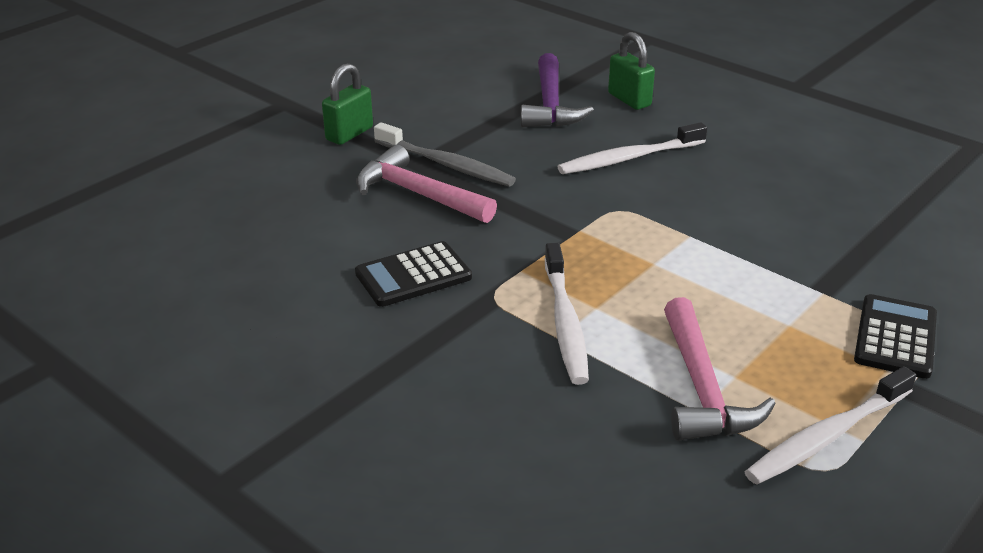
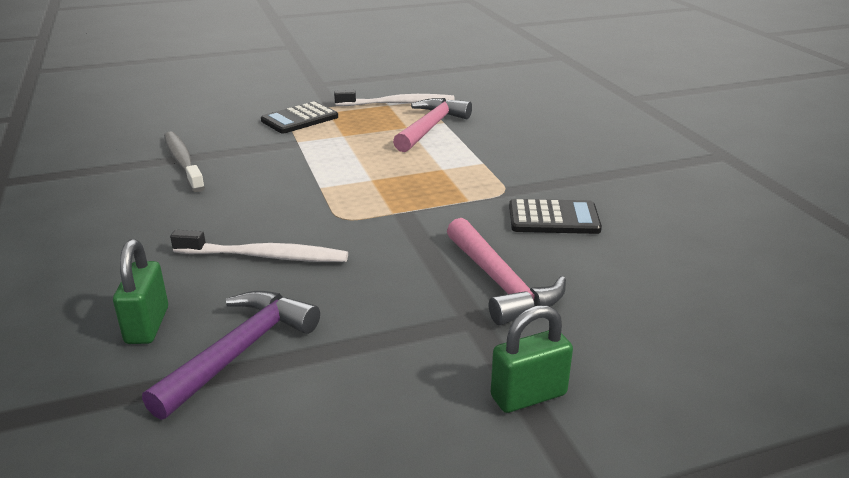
camera: 150 degrees left, 5 degrees down
grey toothbrush [374,122,516,187] -> grey toothbrush moved to [164,131,205,192]
white toothbrush [545,243,589,385] -> none

